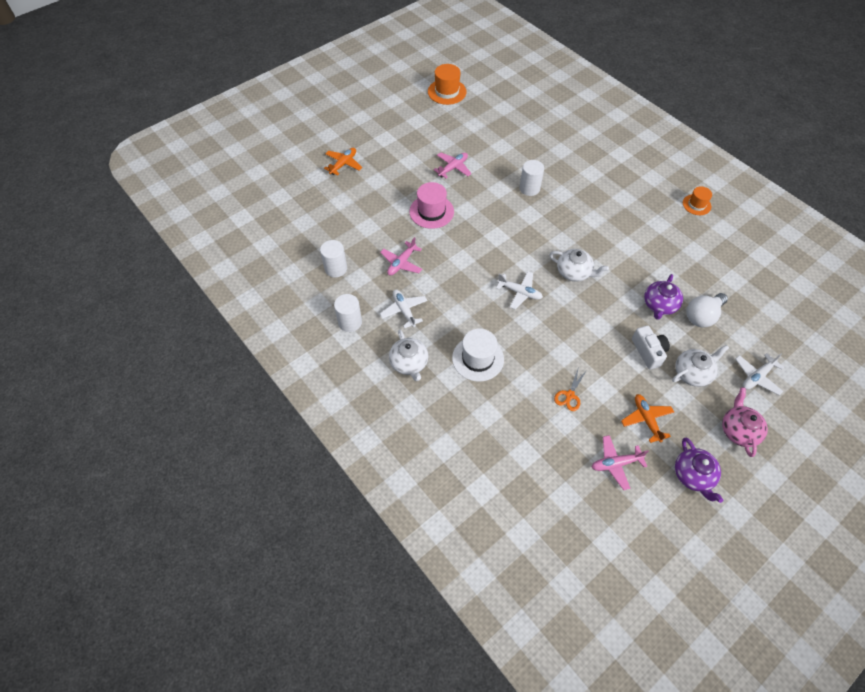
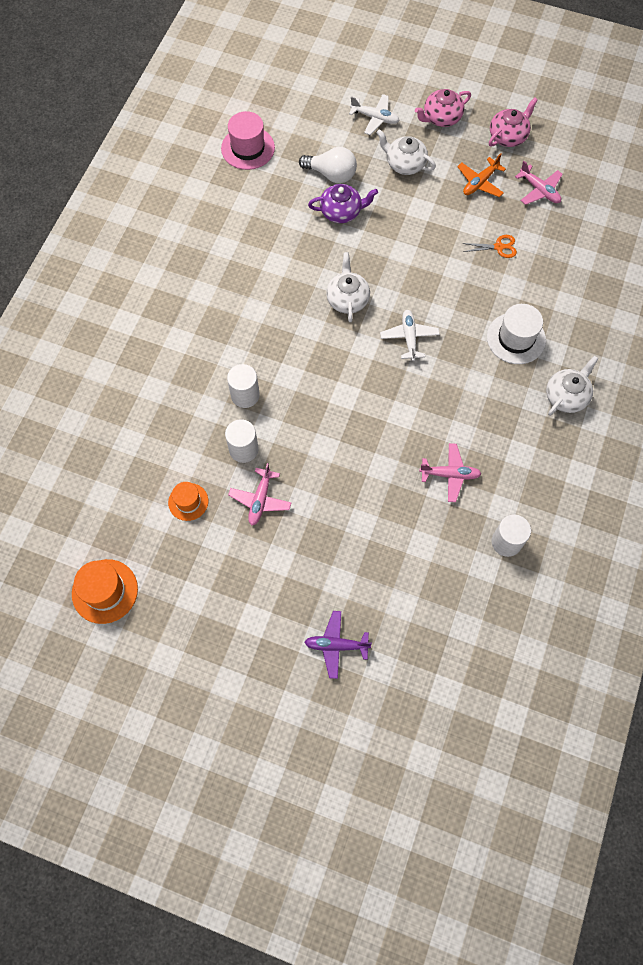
camera: 120 degrees left, 10 degrees up
orange plane [324,148,362,176] -> purple plane [304,611,372,679]
white cylinder [334,294,362,332] -> white cylinder moved to [225,419,258,463]
white plane [380,290,428,328] -> none
pink hat [409,182,454,229] -> pink hat moved to [221,111,275,170]
pink plane [434,152,472,178] -> pink plane turned 90 degrees counterclockwise [228,463,292,525]
white camera [632,325,670,370] -> none
purple teapot [675,438,723,503] -> pink teapot [489,97,538,147]
orange hat [683,186,712,215] -> orange hat moved to [168,482,208,521]

